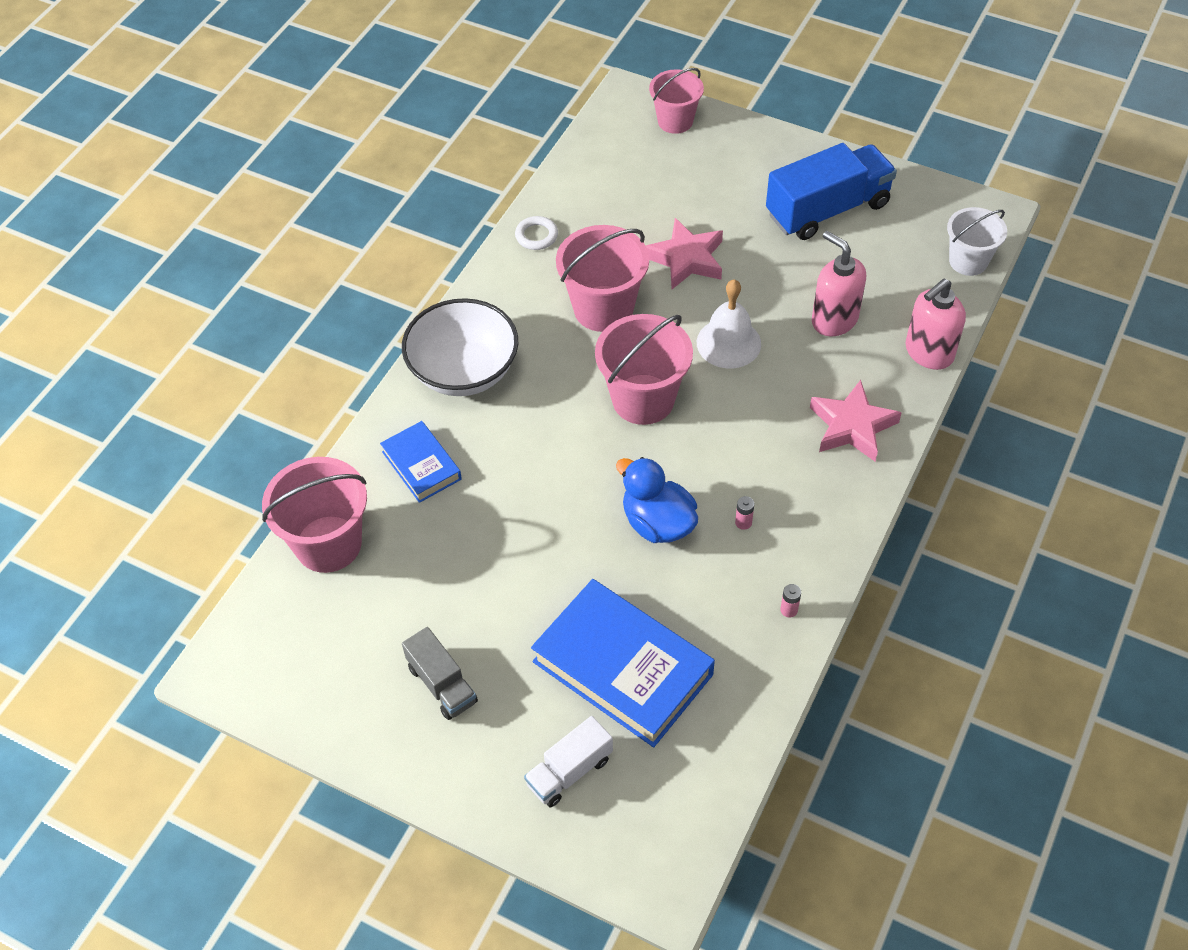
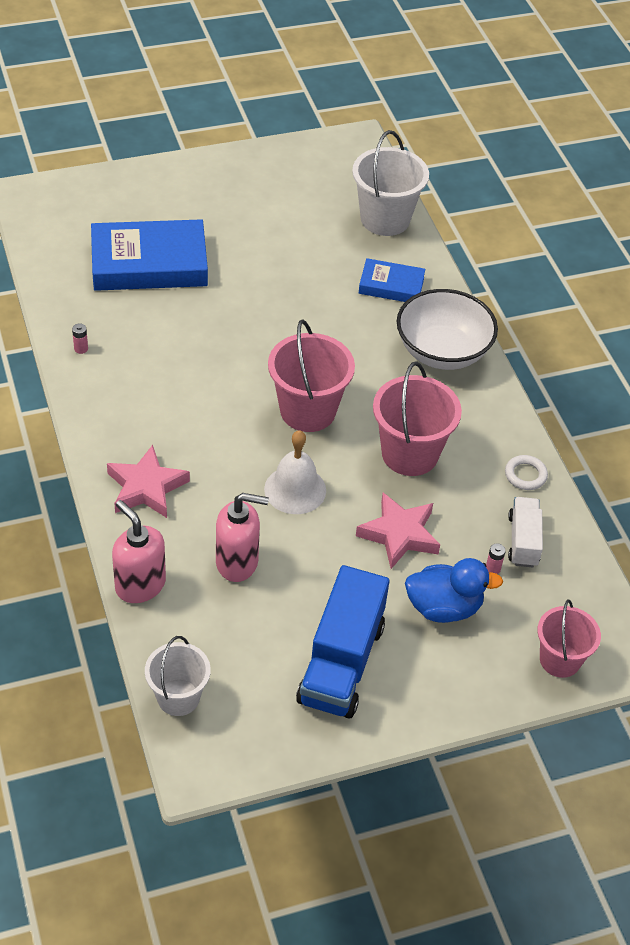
camera: 130 degrees right, 5 degrees down
pink bucket [262,457,367,573] -> white bucket [352,130,429,236]
grey truck [402,627,478,720] -> none
white truck [524,716,613,807] -> white truck moved to [508,497,543,568]
blue duck [616,457,698,543] -> blue duck moved to [405,558,503,623]
pink battery [735,496,754,530] -> pink battery moved to [486,543,506,574]
pink soap dispenser [906,279,966,370] -> pink soap dispenser turned 45 degrees counterclockwise [112,500,166,603]

